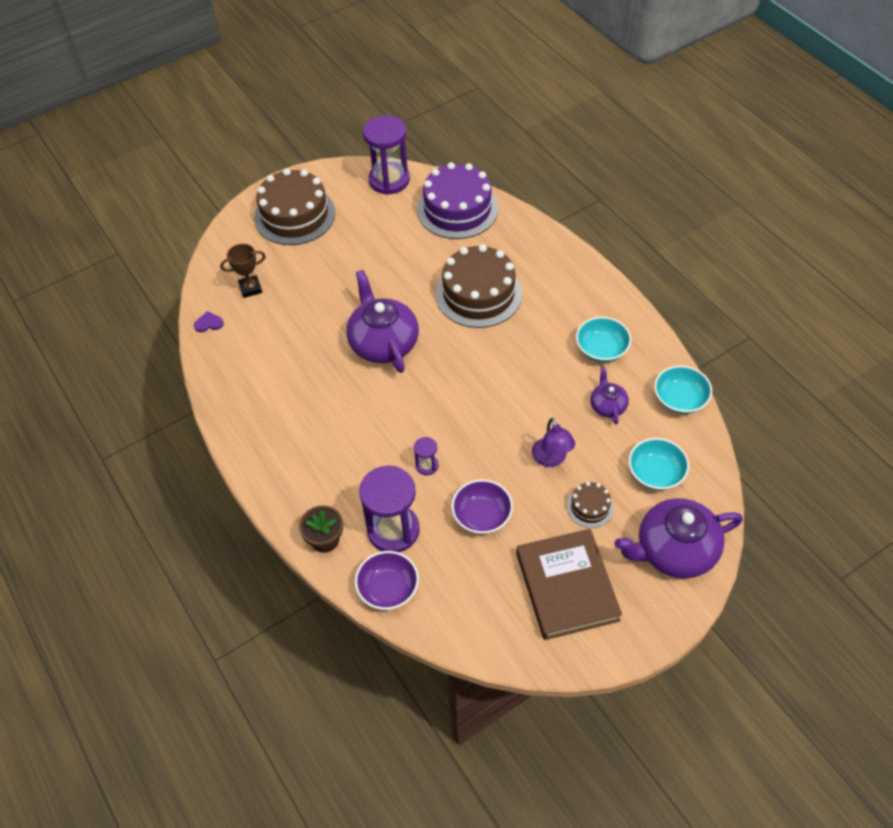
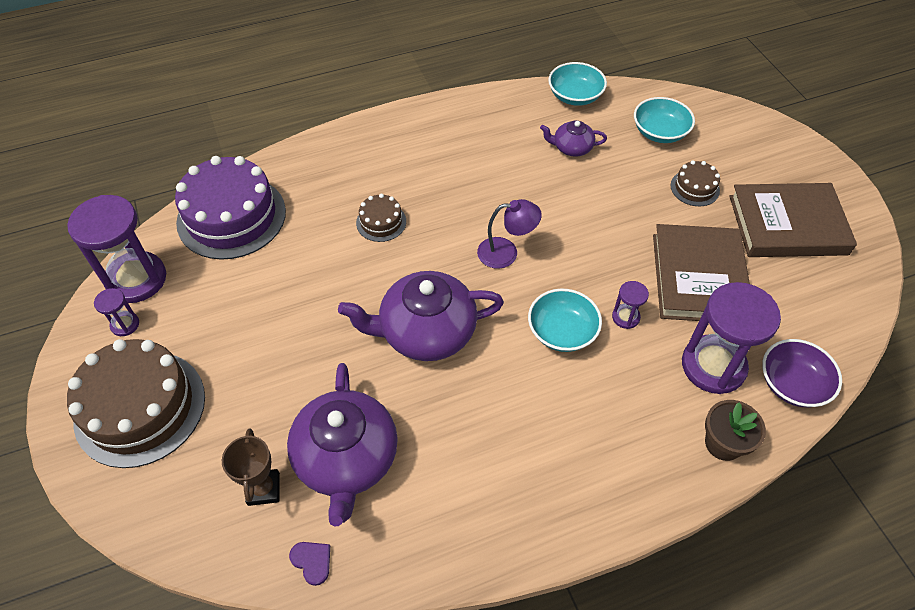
camera: 80 degrees left, 0 degrees up
purple heart [194,311,223,332] -> purple heart turned 135 degrees clockwise [289,542,330,586]
brown cake [436,244,522,328] -> brown cake [356,194,406,242], size x0.46
purple bowl [451,479,513,534] -> brown book [653,224,750,321]
purple lamp [532,418,575,467] -> purple lamp moved to [477,199,542,269]
turquoise bowl [576,317,632,362] -> turquoise bowl moved to [528,289,602,352]
purple teapot [614,498,743,578] -> purple teapot moved to [287,363,398,527]
none -> purple hourglass [94,288,139,336]

